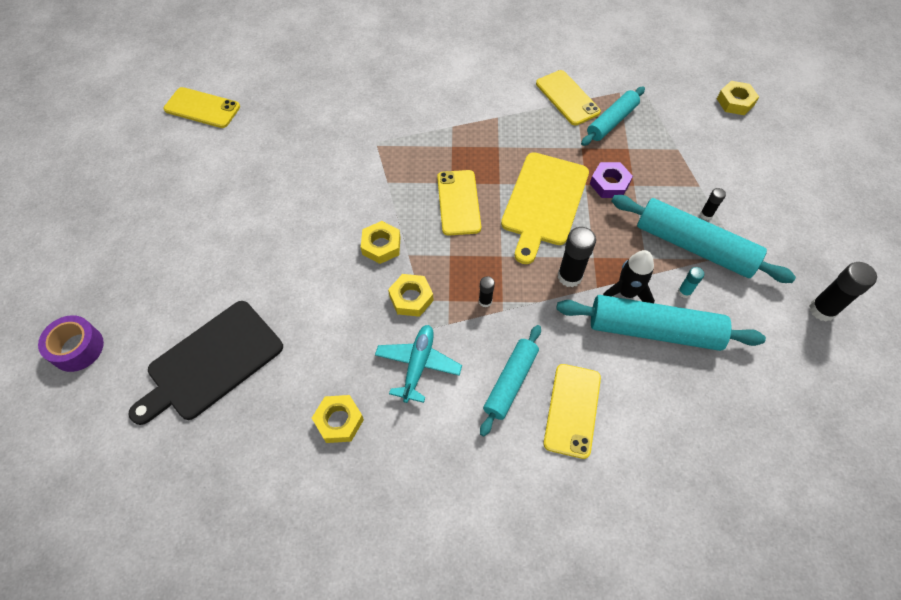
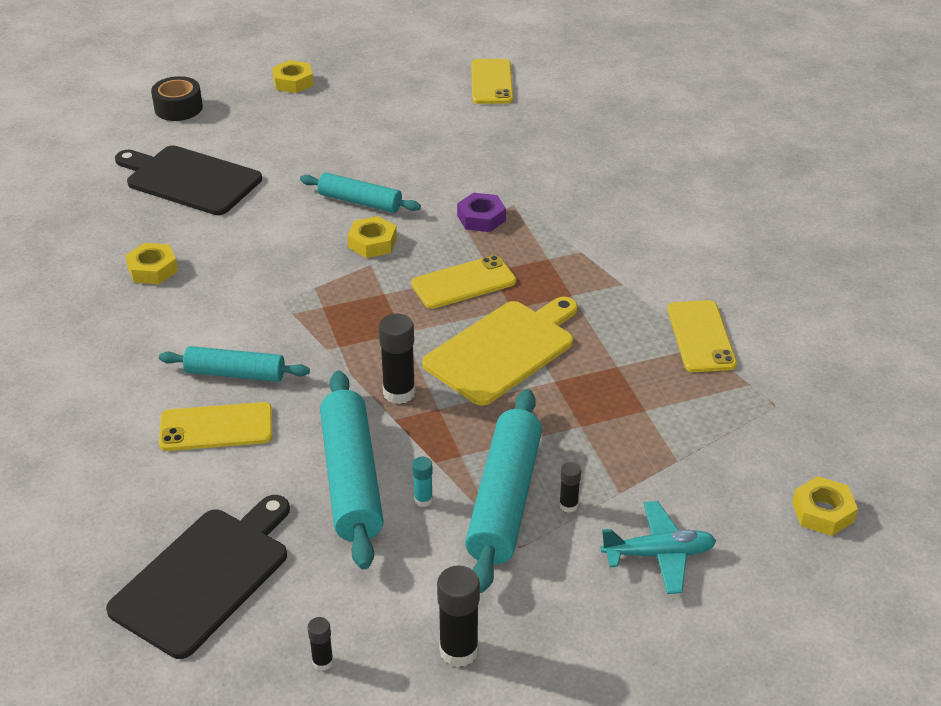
camera: 70 degrees right, 20 degrees down
purple tape [38,315,104,372] -> black tape [151,76,203,121]
turquoise plane [375,325,462,403] -> turquoise plane moved to [601,501,716,594]
yellow nut [388,274,434,317] -> yellow nut moved to [272,60,314,93]
black glue stick [479,276,495,308] -> black glue stick moved to [308,617,333,671]
yellow cutting board [501,152,589,264] -> yellow cutting board turned 135 degrees clockwise [422,297,578,406]
yellow phone [536,70,601,125] -> yellow phone turned 45 degrees counterclockwise [667,300,737,372]
turquoise rolling pin [581,87,645,146] -> turquoise rolling pin moved to [300,172,421,213]
purple nut [590,162,633,198] -> purple nut moved to [457,193,506,232]
black rocket [603,250,655,303] -> none
none -> black cutting board [106,495,290,659]

